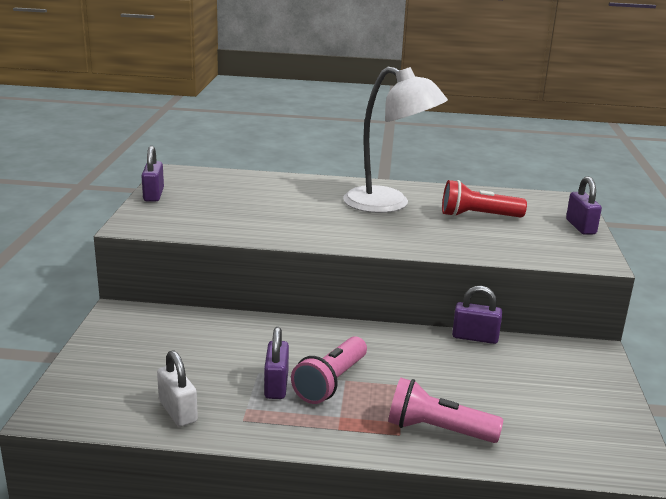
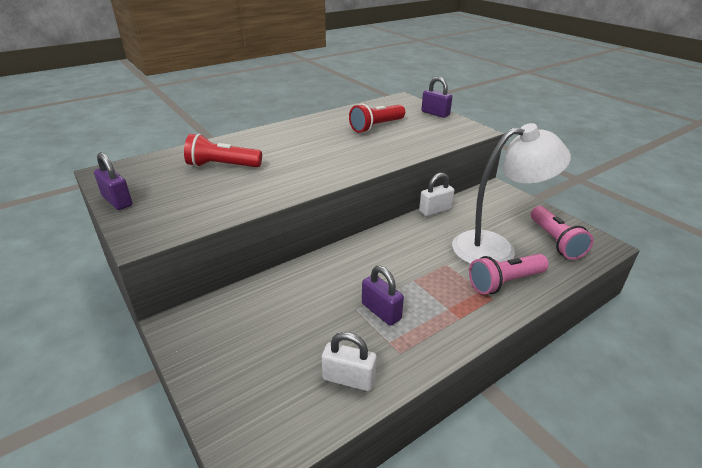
camera: 40 degrees left, 10 degrees up
pink flashlight [291,336,367,404] -> pink flashlight moved to [531,206,593,260]
white lamp [343,67,448,213] -> white lamp moved to [452,123,571,264]
purple padlock [452,286,502,344] -> white padlock [419,173,454,216]
none -> red flashlight [184,134,262,167]

